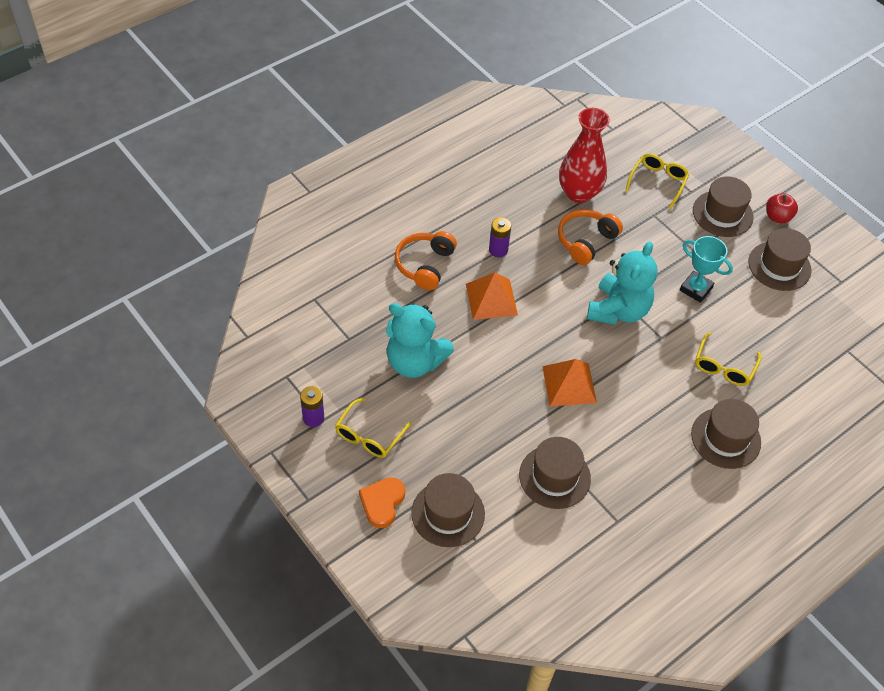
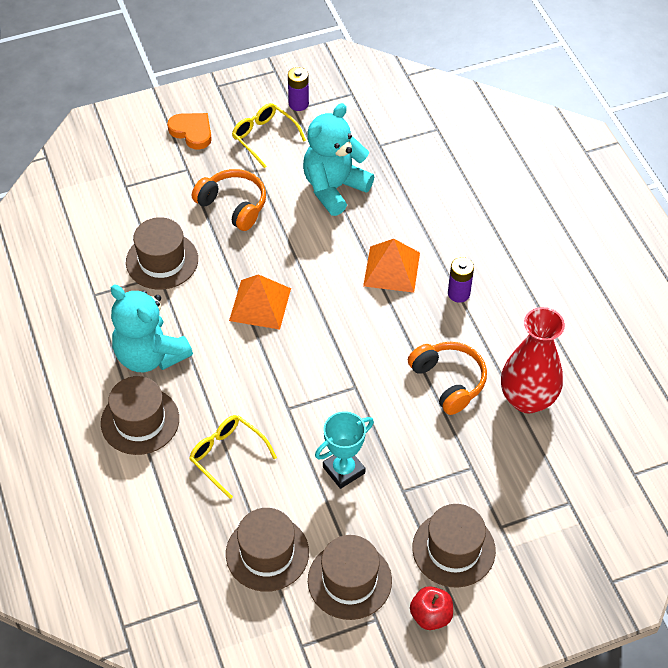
camera: 110 degrees right, 0 degrees up
orange headphones [395,231,457,290] -> orange headphones moved to [192,169,266,231]
brown hat [411,473,485,547] -> brown hat moved to [226,508,309,592]
turquoise teddy bear [587,242,658,325] -> turquoise teddy bear moved to [111,285,193,372]
yellow glasses [625,153,689,209] -> none

